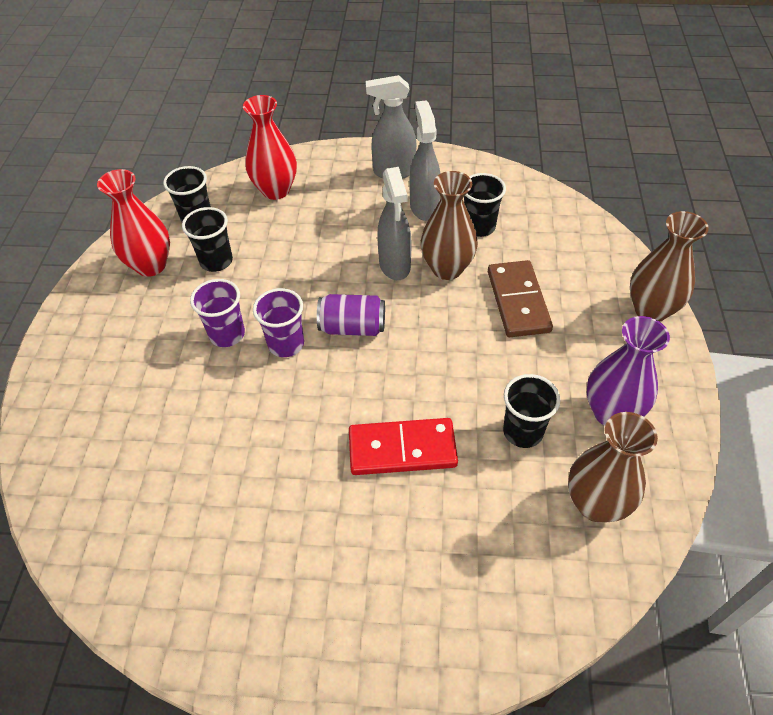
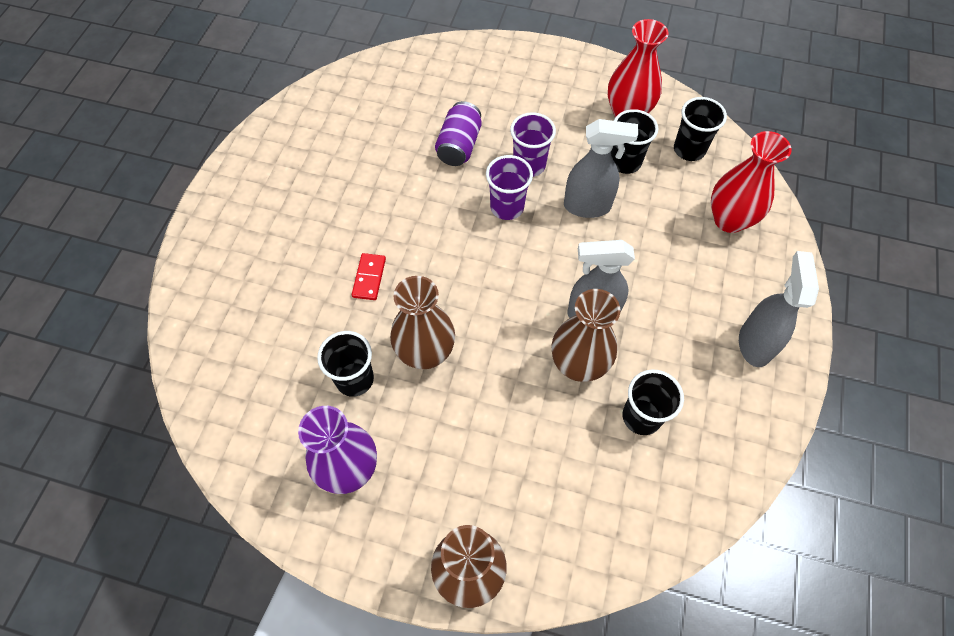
camera: 100 degrees right, 10 degrees up
purple can [317,294,385,336] -> purple can moved to [435,101,482,166]
red domino [349,418,458,475] -> red domino [352,253,386,300], size x0.54
grey spray bottle [409,100,440,221] -> grey spray bottle moved to [564,119,638,218]
brown domino [488,260,553,337] -> none
brown vase [568,412,658,523] -> brown vase moved to [390,276,455,369]

